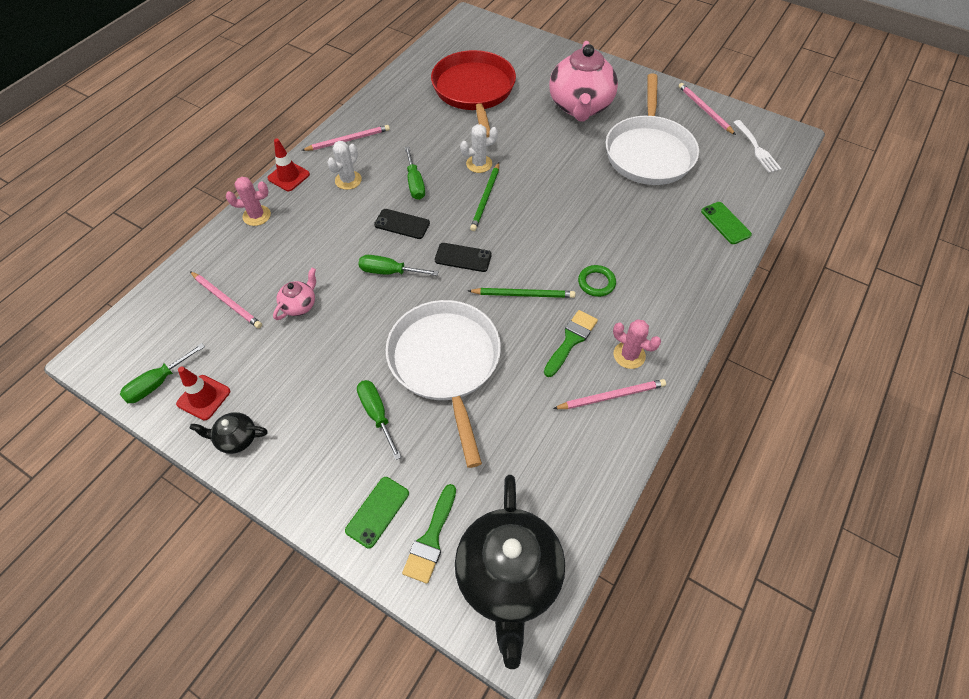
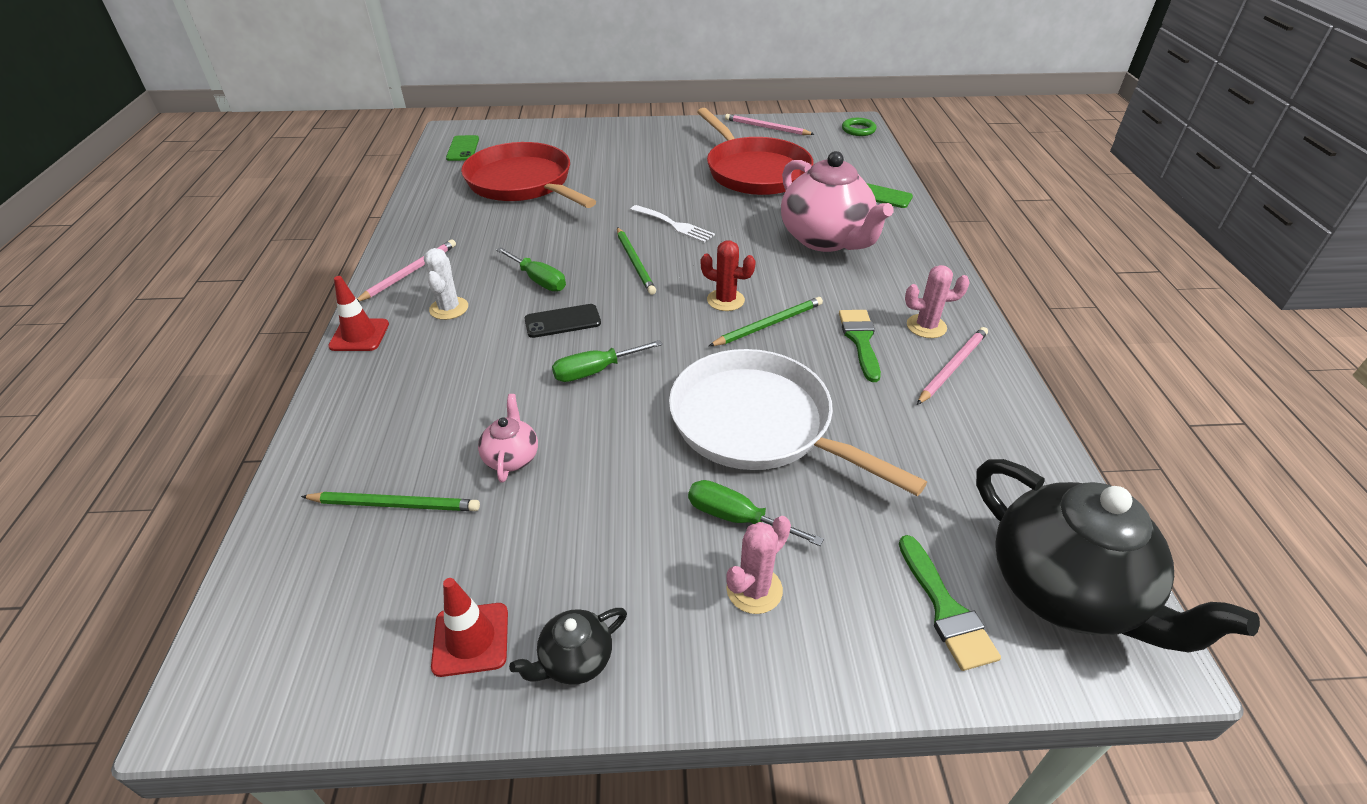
camera: 35 degrees left, 15 degrees down
green screwdriver [120,343,205,403] -> none
pink pencil [190,271,262,329] -> green pencil [301,492,480,511]
pink cactus [226,177,271,226] -> pink cactus moved to [726,516,791,614]
green phone [345,477,409,548] -> green phone moved to [446,135,479,161]
black phone [435,243,492,272] -> none
white cactus [460,124,498,173] -> none
pink teapot [549,41,618,122] -> pink teapot moved to [781,151,893,252]
green ring [578,265,616,297] -> green ring moved to [842,118,877,136]
white pan [605,73,699,185] -> red pan [697,108,813,195]
white fork [733,120,781,173] -> white fork moved to [630,205,715,243]
none -> red cactus [701,240,756,311]

